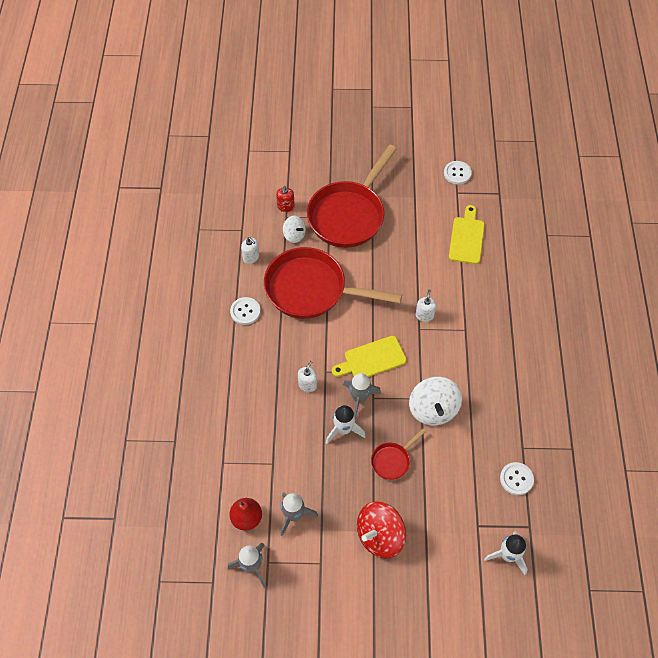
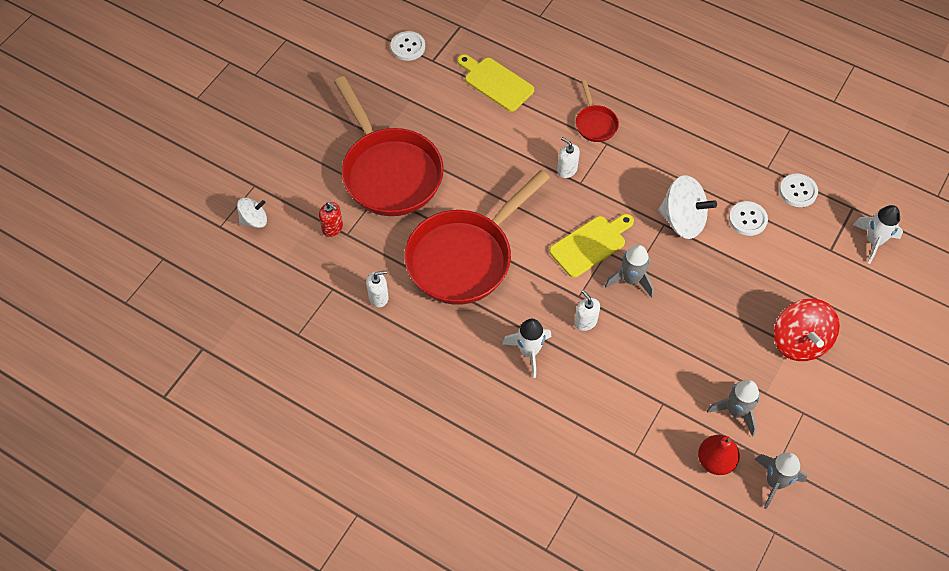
camera: 60 degrees left, 0 degrees up
white button [230,297,261,325] -> white button moved to [729,201,768,236]
white spinning top [283,216,306,243] -> white spinning top moved to [237,198,267,228]
white rocket [326,405,366,444] -> white rocket moved to [502,319,551,378]
yellow cutting board [332,336,407,377] -> yellow cutting board turned 135 degrees counterclockwise [549,214,634,278]
red pan [371,428,426,480] -> red pan moved to [576,80,619,142]

